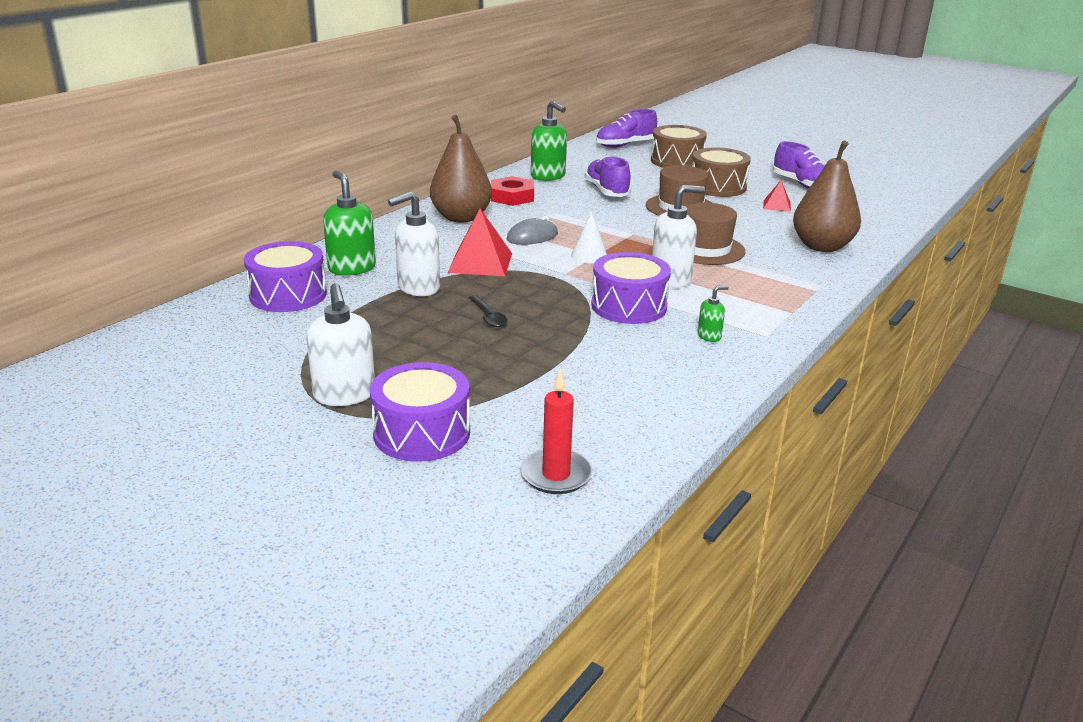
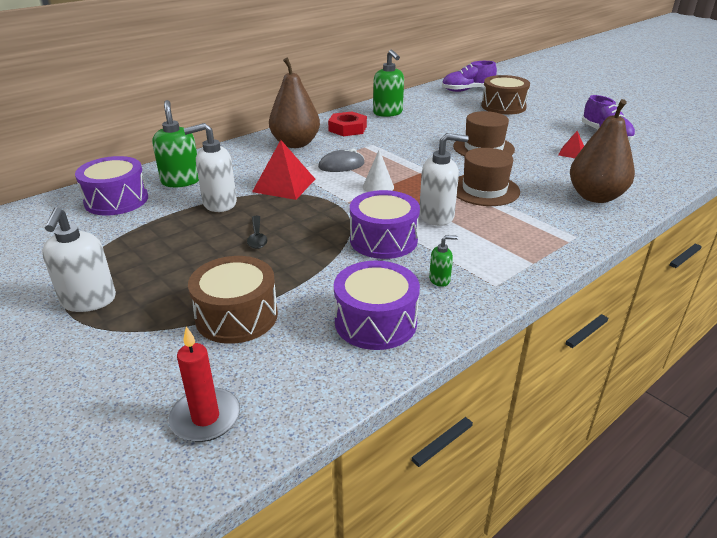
camera: 15 degrees right, 5 degrees up
purple drum [370,362,470,462] -> purple drum moved to [334,261,420,350]
purple shoe [585,156,631,197] -> none
brown drum [692,148,751,197] -> brown drum moved to [188,256,278,344]

